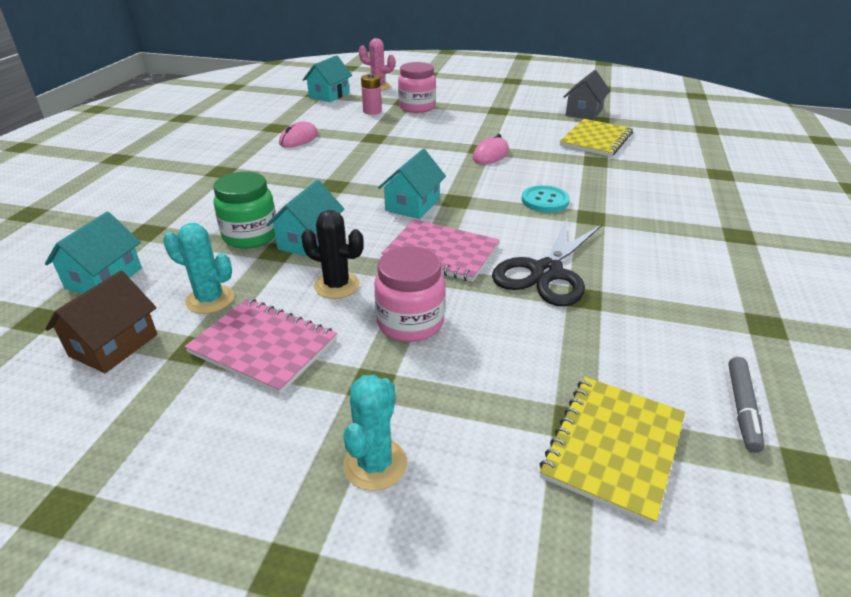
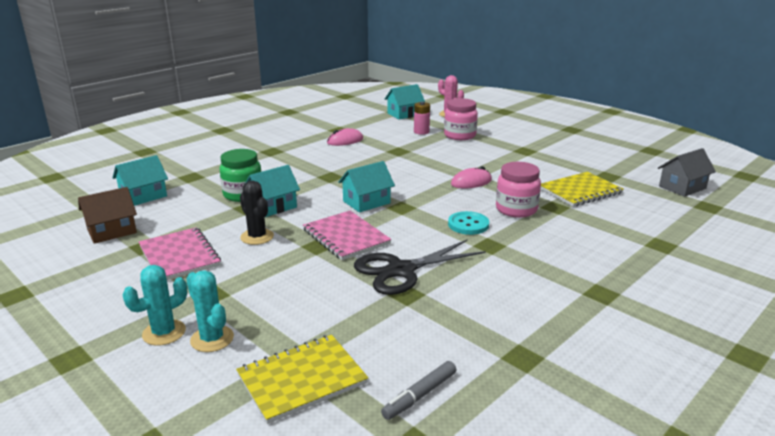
camera: 30 degrees right, 10 degrees down
turquoise cactus [163,223,234,314] -> turquoise cactus moved to [186,270,234,352]
pink jar [374,246,445,342] -> pink jar moved to [496,162,541,218]
grey house [564,70,610,120] -> grey house moved to [658,148,716,197]

